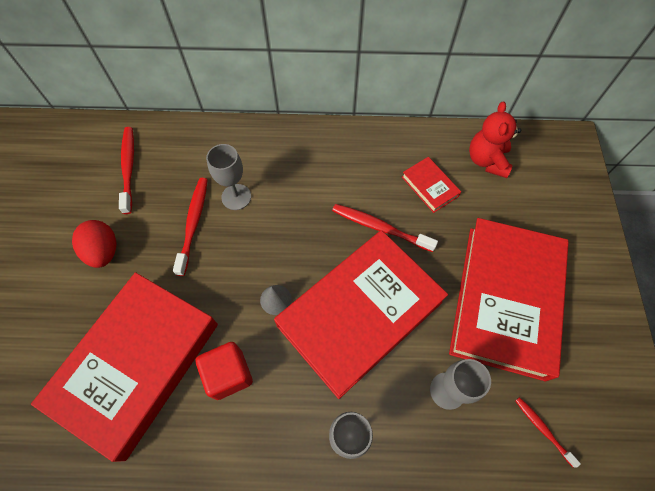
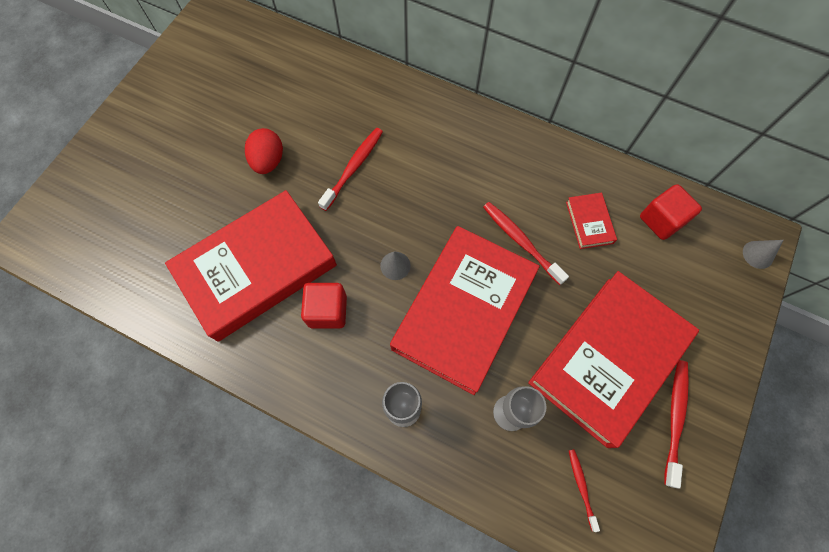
camera: 25 degrees right, 5 degrees up
red toothbrush [119,127,134,214] -> red toothbrush moved to [664,360,689,489]
grey goblet [206,144,251,210] -> none
red book [274,230,448,399] -> red book turned 45 degrees counterclockwise [390,226,540,395]
red teddy bear [469,102,521,178] -> red cube [640,184,702,240]
none -> grey cone [743,240,784,269]

